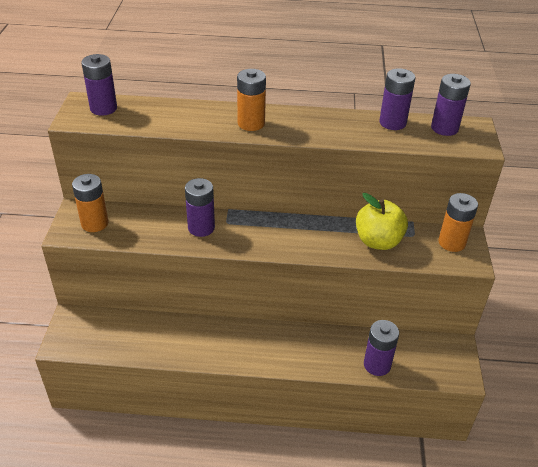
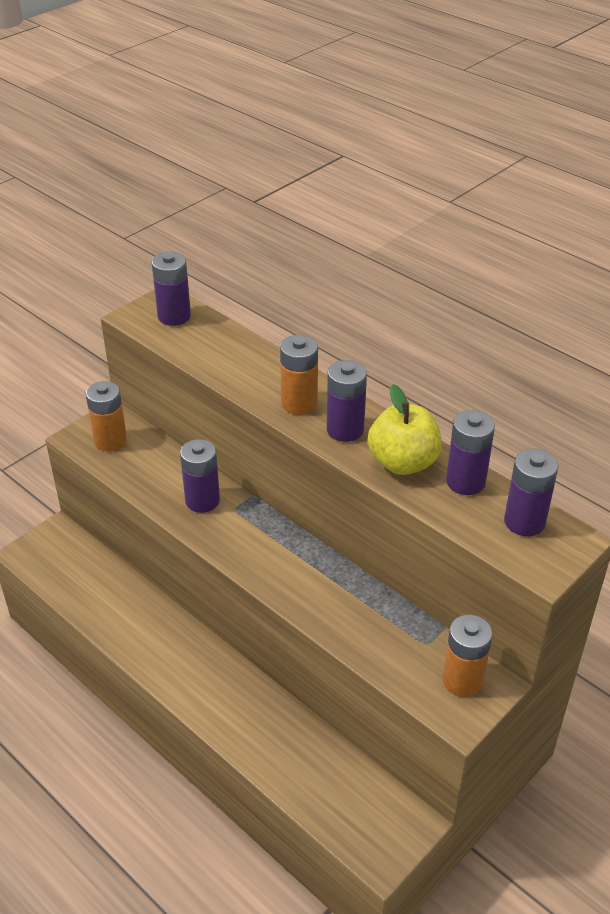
camera: 40 degrees right, 0 degrees up
yellow apple [356,193,408,250] -> yellow apple moved to [368,384,442,475]
purple battery [364,320,399,376] -> purple battery moved to [327,360,367,442]

